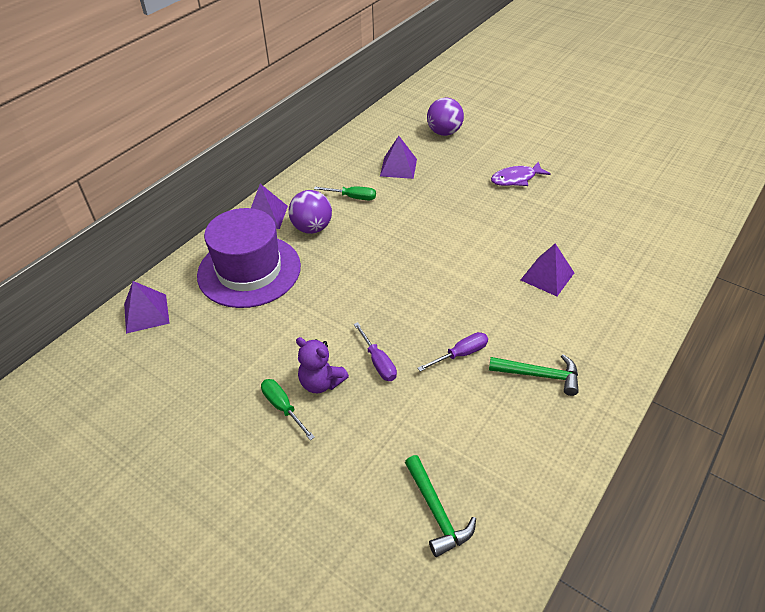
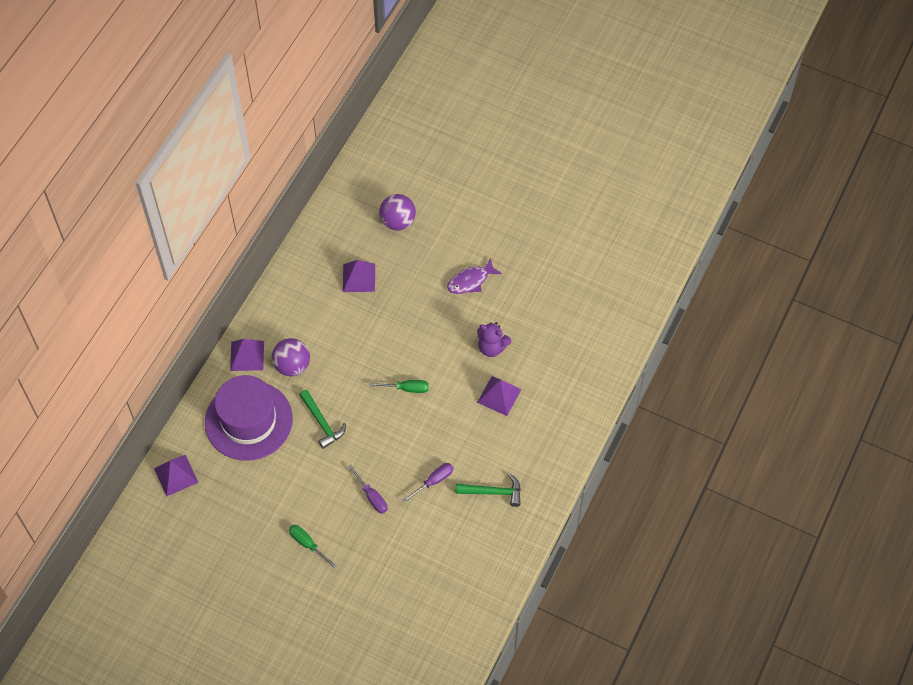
camera: 10 degrees left, 15 degrees up
purple teddy bear [296,337,349,393] -> purple teddy bear moved to [477,322,511,357]
green screwdriver [314,186,376,200] -> green screwdriver moved to [369,380,429,393]
green hammer [405,455,476,557] -> green hammer moved to [299,390,346,449]

